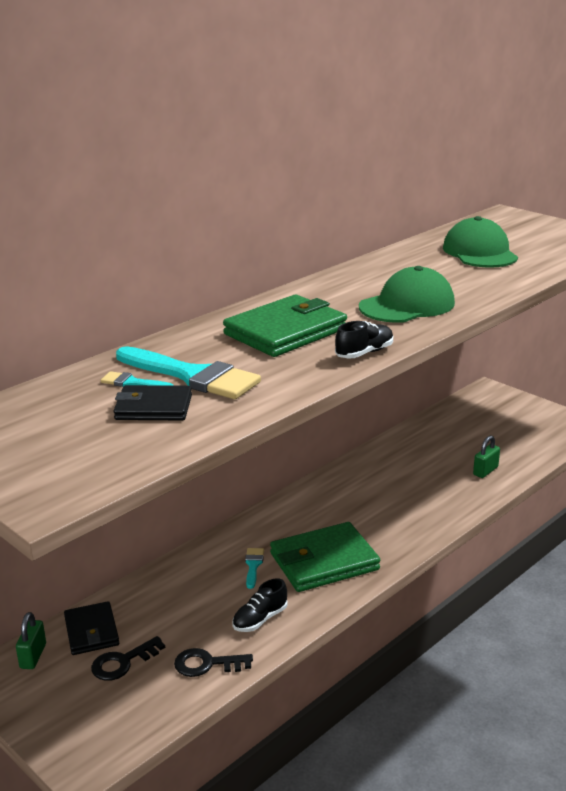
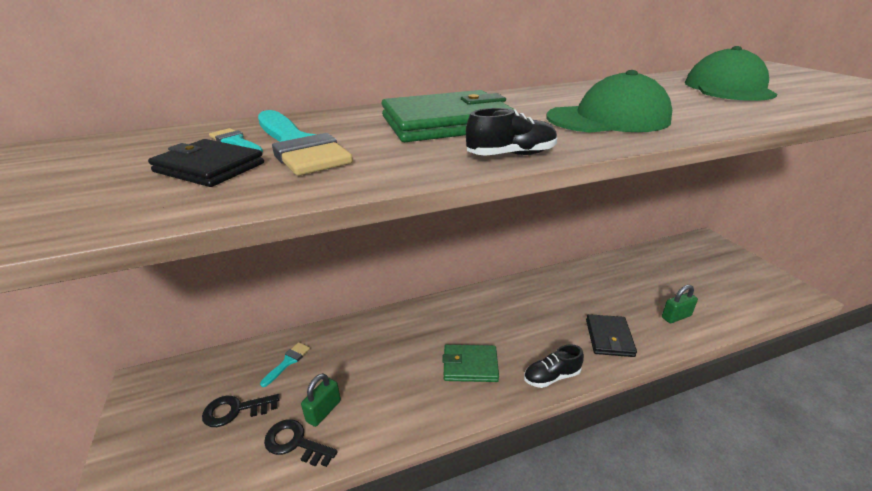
camera: 25 degrees right, 5 degrees up
green padlock [16,612,46,669] -> green padlock moved to [301,373,341,427]
black wallet [64,601,119,655] -> black wallet moved to [586,314,637,357]
black shoe [232,578,288,632] -> black shoe moved to [524,344,584,388]
turquoise brush [245,548,264,589] -> turquoise brush moved to [260,342,310,387]
green wallet [270,522,380,592] -> green wallet [442,345,499,382], size x0.60

